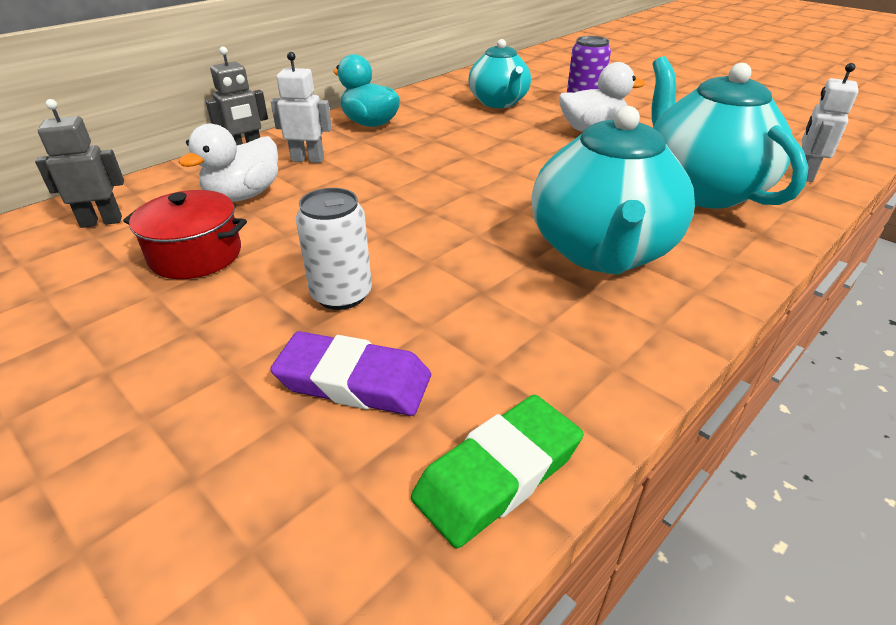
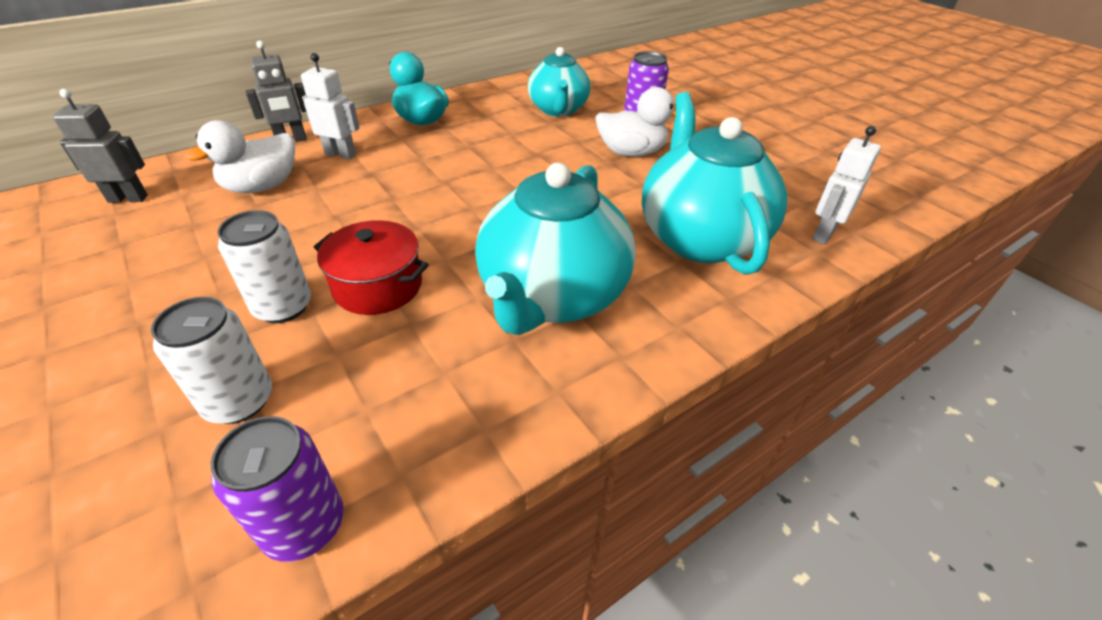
camera: 10 degrees right, 5 degrees up
red pot [123,190,247,279] -> red pot moved to [314,220,429,315]
purple eraser [270,331,431,416] -> white can [151,297,272,424]
green eraser [411,395,584,548] -> purple can [211,416,344,562]

